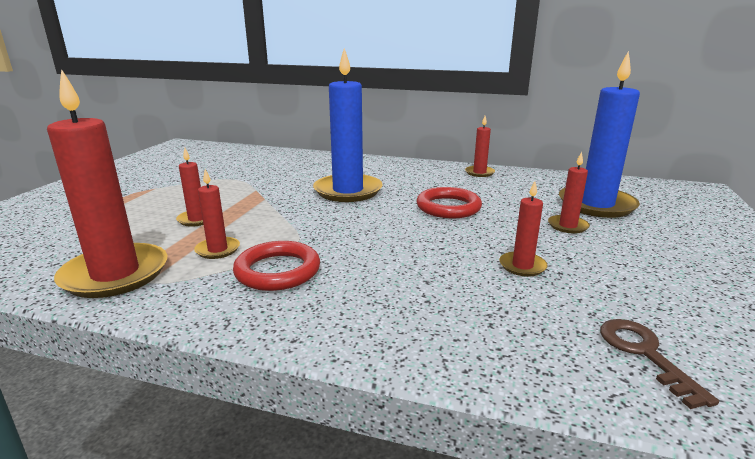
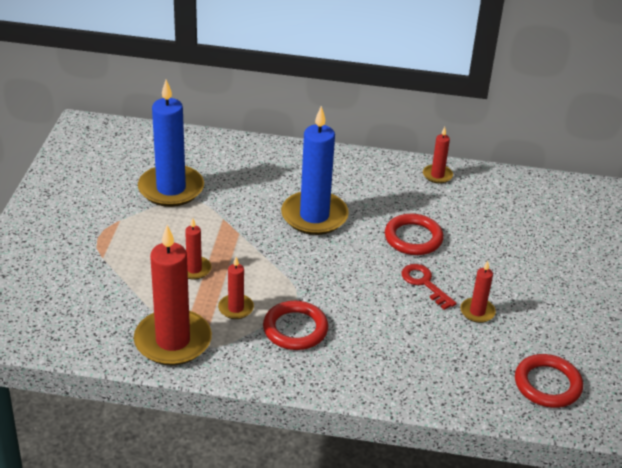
camera: 10 degrees left, 15 degrees up
red candle [548,152,590,233] -> none
blue candle [559,51,640,218] -> blue candle moved to [138,79,204,207]
brown key [600,319,719,409] -> red ring [515,354,583,408]
none -> red key [402,264,457,310]

